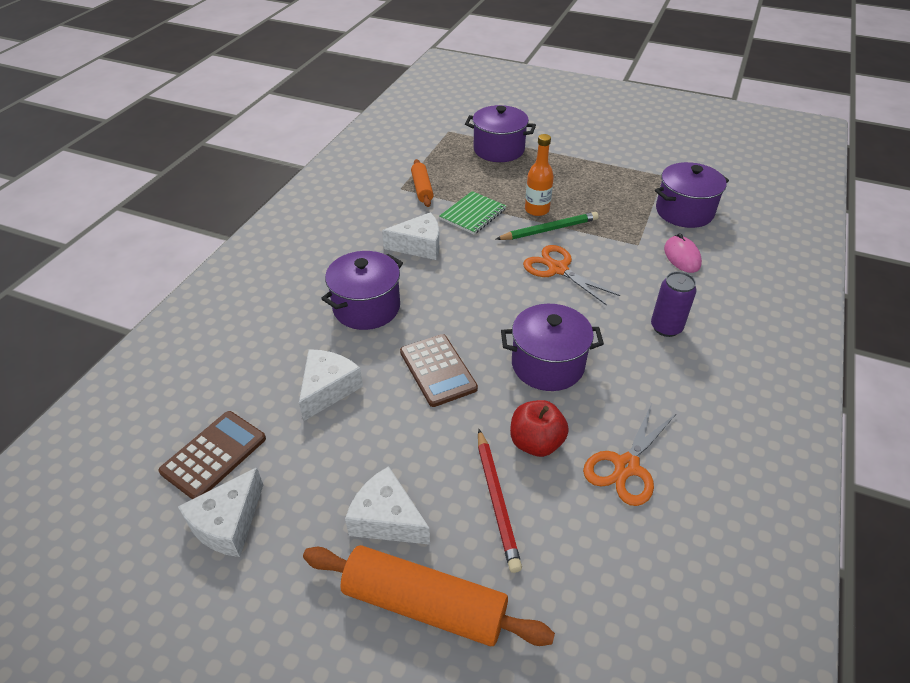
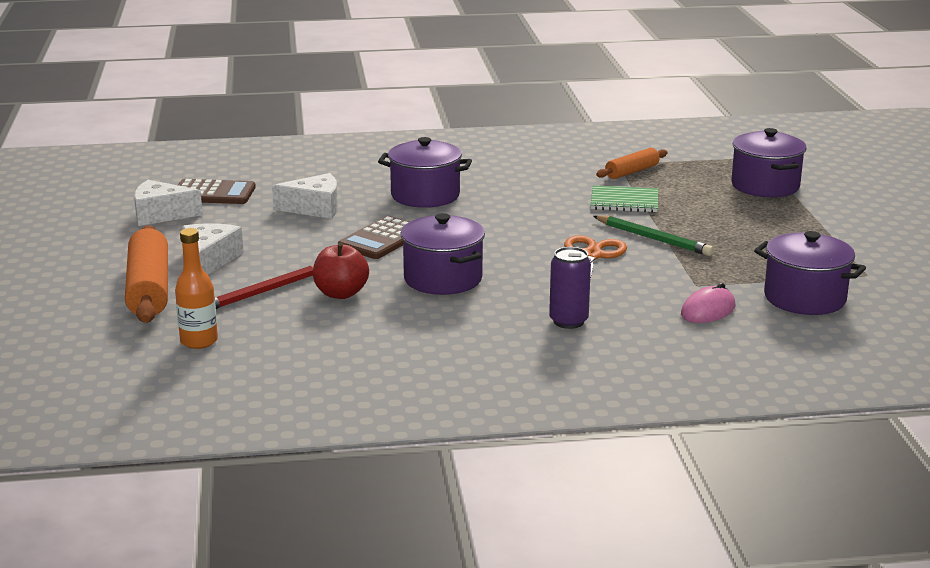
camera: 60 degrees right, 20 degrees down
white cheese [382,212,439,260] -> none
orange bottle [525,134,554,216] -> orange bottle moved to [175,228,218,349]
orange scissors [583,403,677,506] -> none

